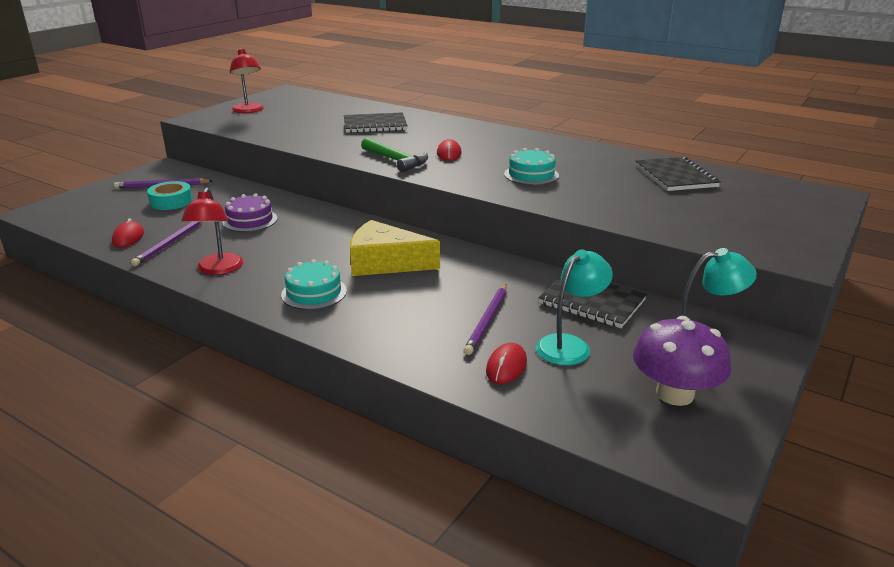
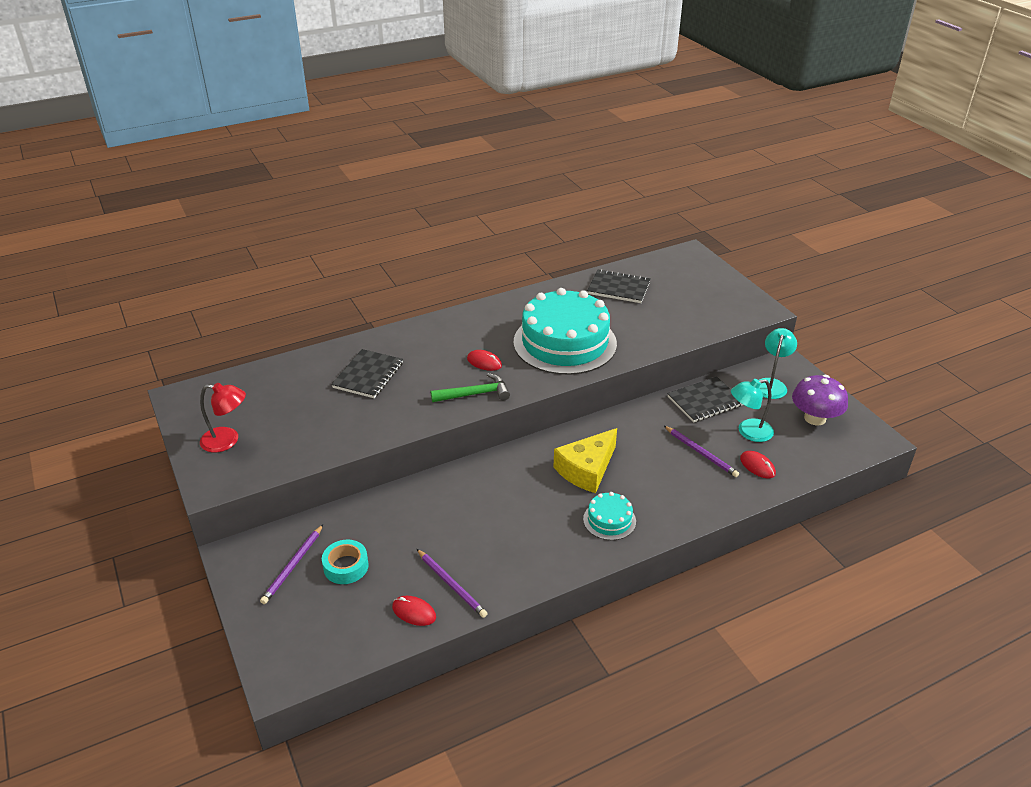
camera: 60 degrees left, 10 degrees up
red lamp [181,188,243,275] -> none
purple cake [223,194,277,232] -> none
turquoise cake [504,148,559,185] -> turquoise cake [513,288,617,375], size x2.29
turquoise lamp [536,250,613,366] -> turquoise lamp turned 90 degrees counterclockwise [731,379,774,442]

